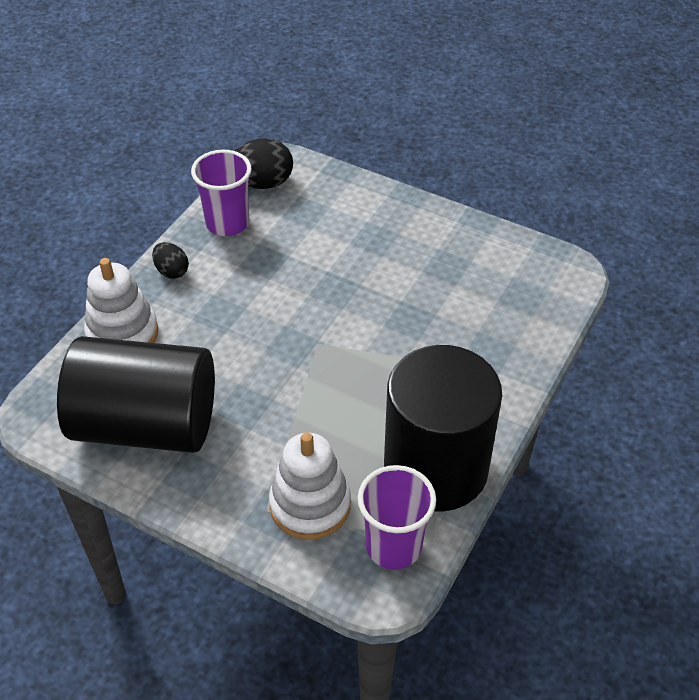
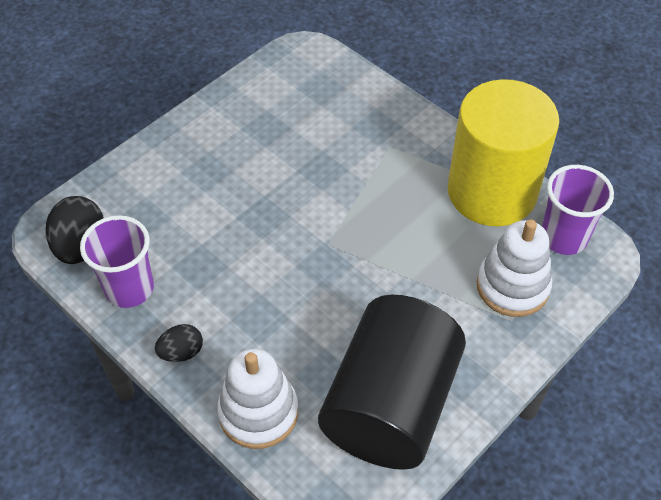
camera: 75 degrees left, 5 degrees up
black cylinder [384,345,502,512] -> yellow cylinder [448,79,559,226]

